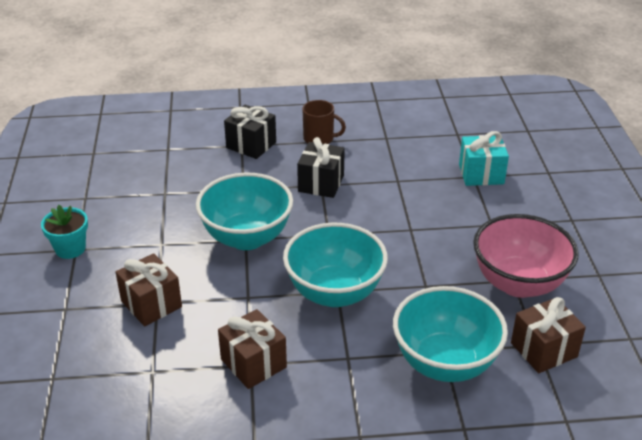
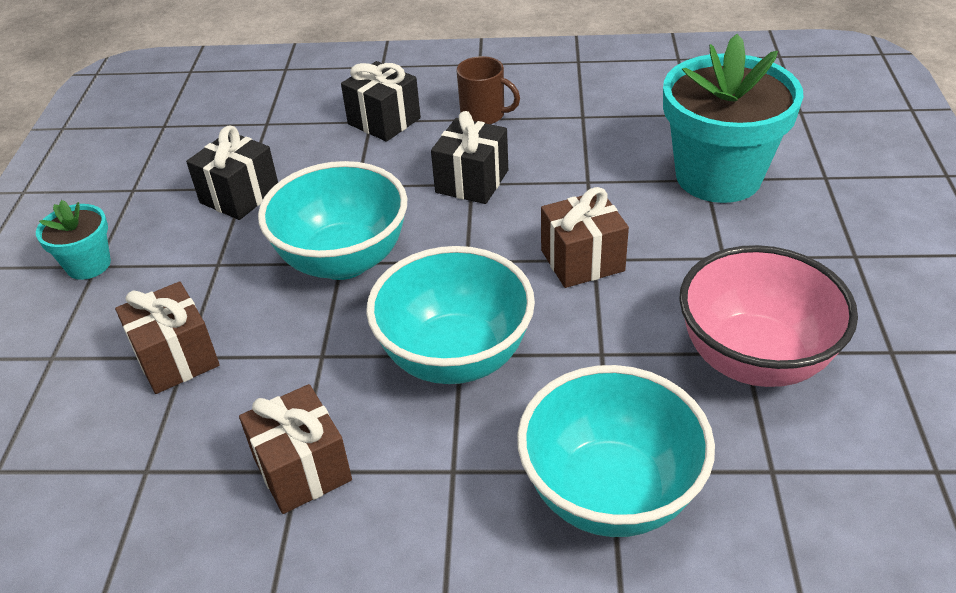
camera: 10 degrees right, 5 degrees up
turquoise gift [459,131,509,186] -> turquoise flower pot [663,34,804,203]
brown gift [511,297,586,373] -> brown gift moved to [541,187,629,288]
none -> black gift [186,125,278,220]

